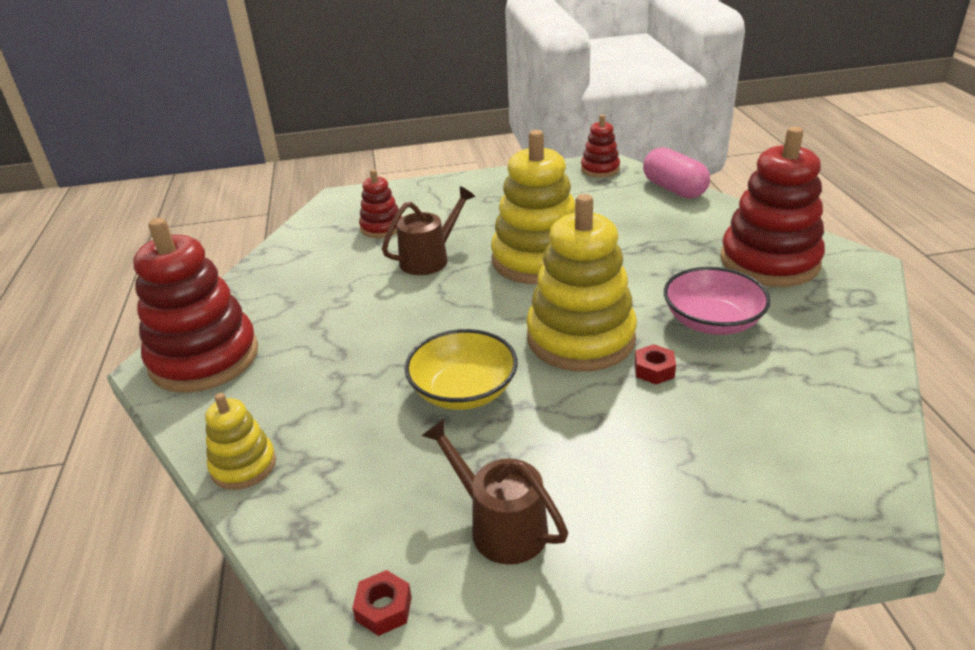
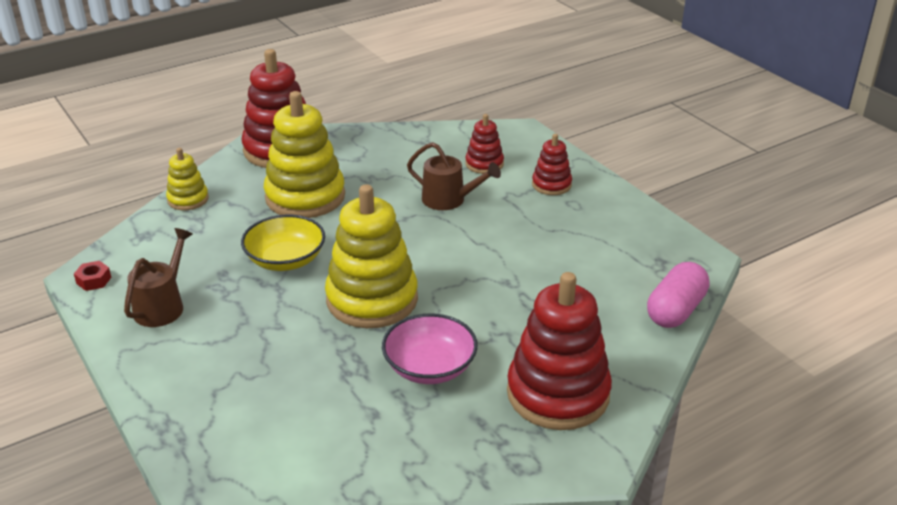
camera: 65 degrees right, 0 degrees up
yellow stacking toy [491,130,575,284] -> yellow stacking toy moved to [264,91,345,218]
red stacking toy [581,115,620,177] -> red stacking toy moved to [532,134,572,195]
red nut [635,344,676,384] -> none

